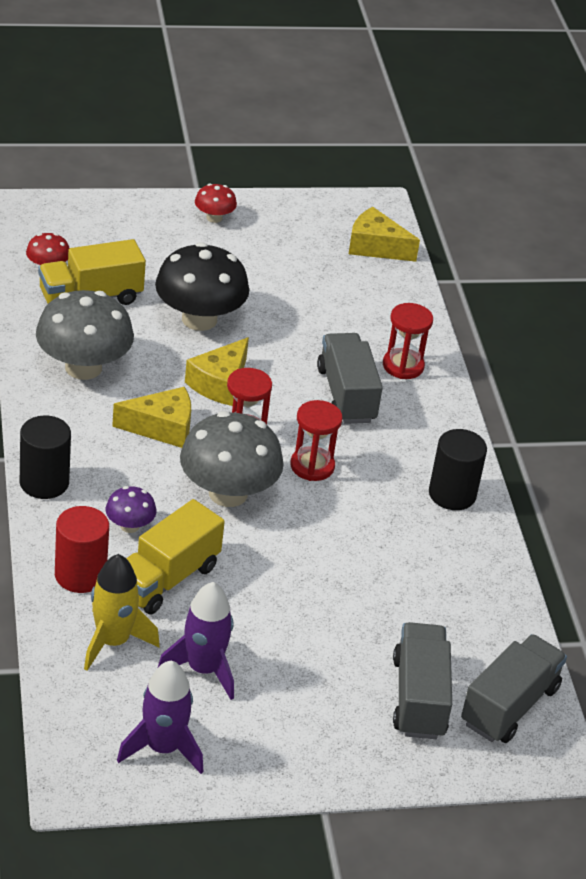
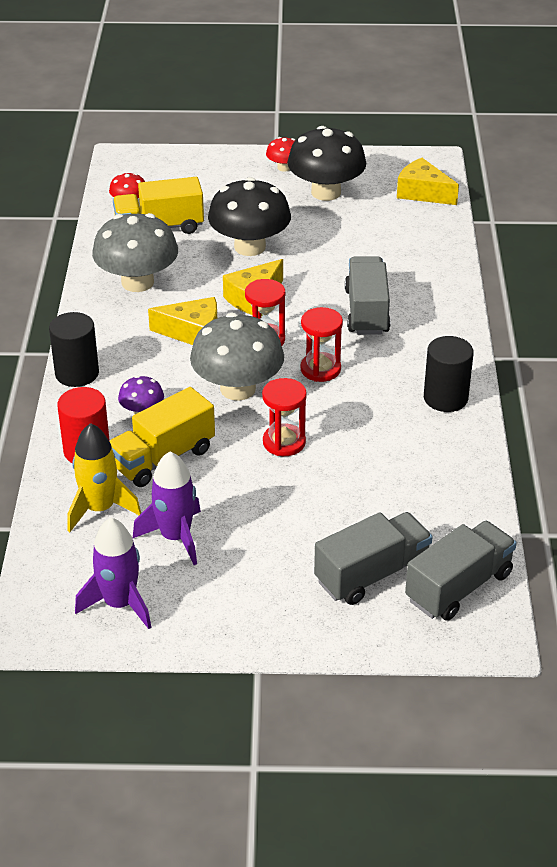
camera: 15 degrees right, 0 degrees up
red hourglass [383,303,433,379] -> red hourglass moved to [262,378,307,456]
grey truck [393,622,452,739] -> grey truck turned 45 degrees clockwise [314,512,433,605]
none -> black mushroom [287,126,366,201]

